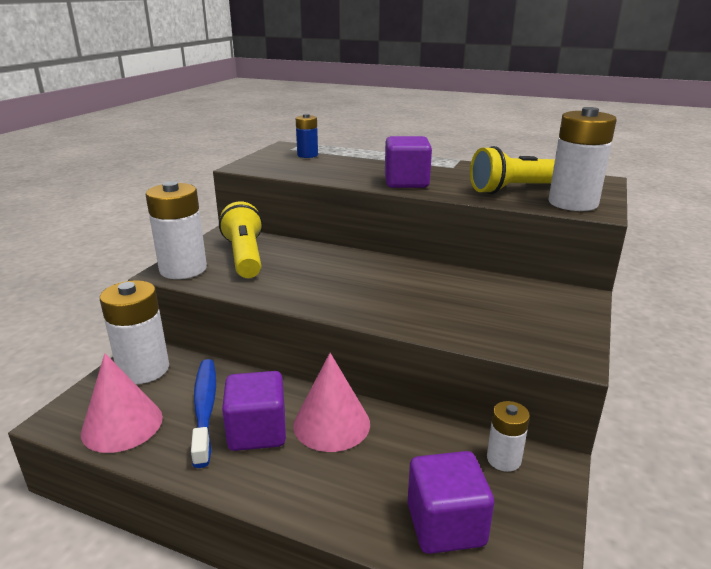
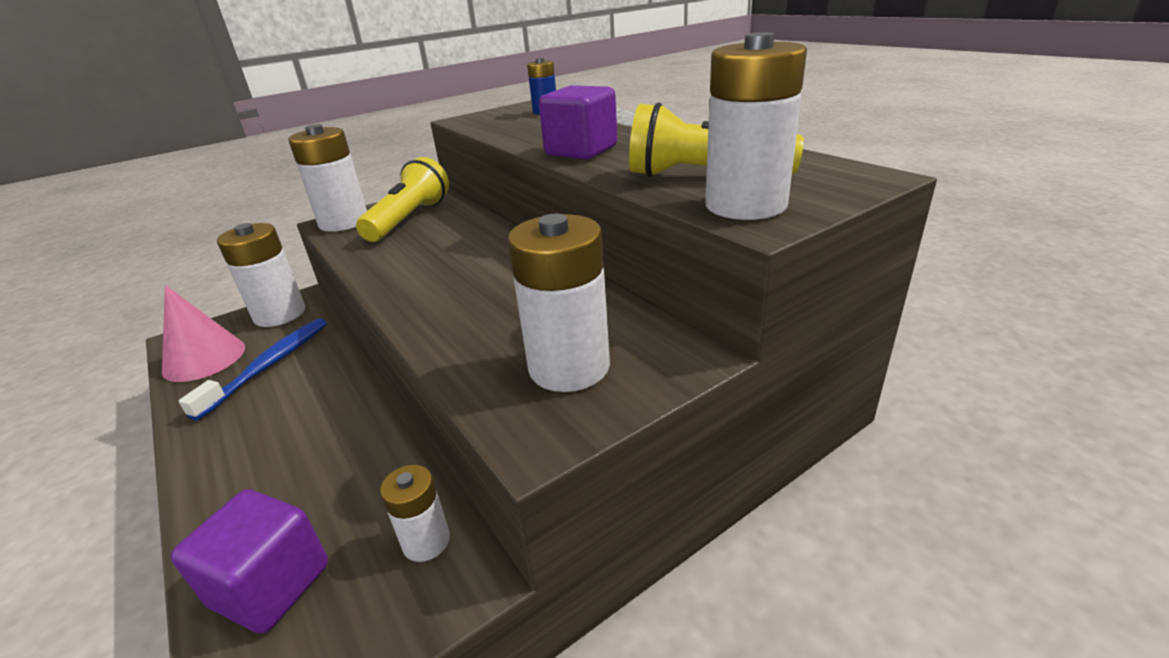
camera: 35 degrees right, 5 degrees up
purple cube [222,371,286,451] -> none
pink cone [293,353,370,452] -> none
none -> white battery [508,214,610,392]

